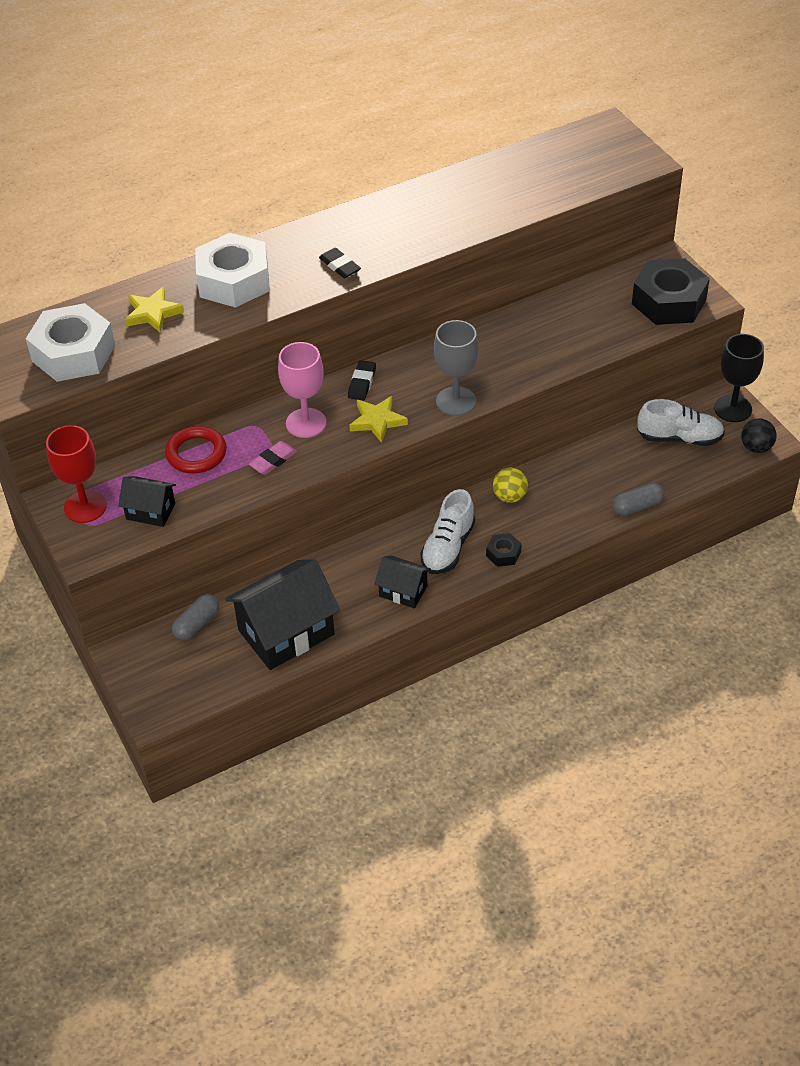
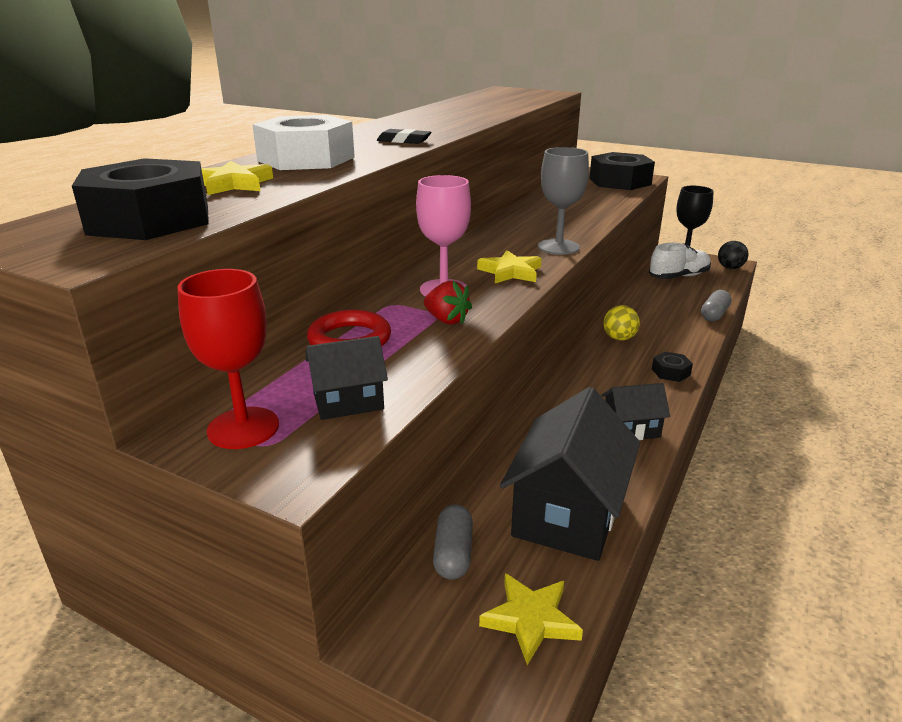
camera: 35 degrees left, 20 degrees down
white nut [26,303,115,382] -> black nut [72,158,209,240]
pink eraser [249,441,297,475] -> red strawberry [424,281,472,324]
black eraser [348,360,376,401] -> none
white shoe [420,489,475,574] -> none
none -> yellow star [479,573,583,665]

